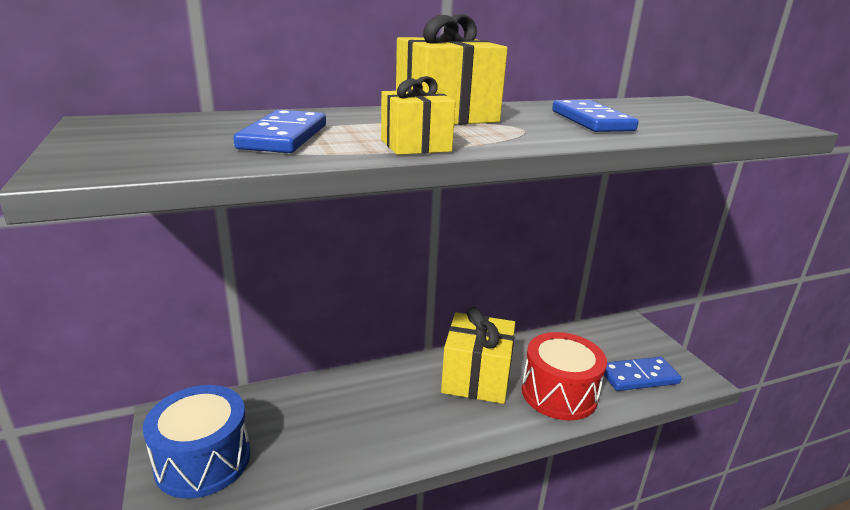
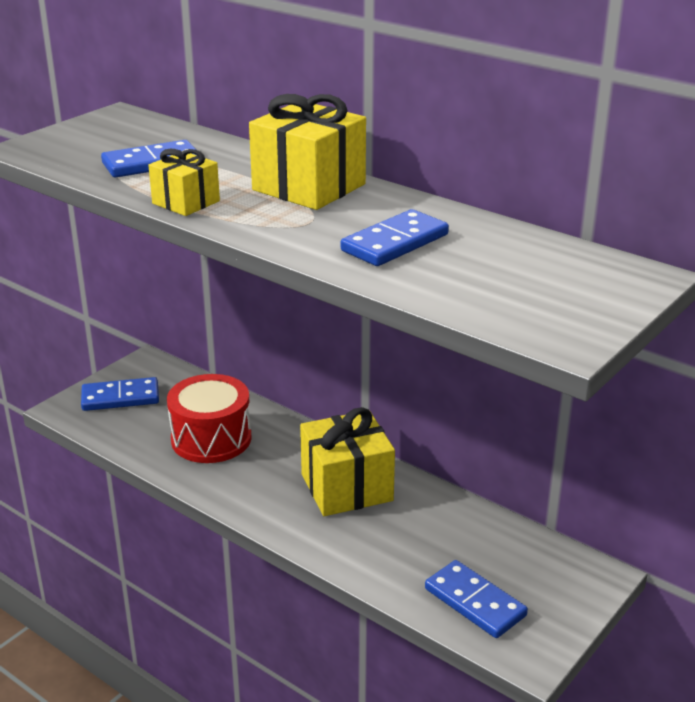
camera: 60 degrees right, 5 degrees up
blue drum [143,385,250,499] -> blue domino [81,377,159,411]
red drum [522,332,607,421] -> red drum moved to [167,374,251,463]

